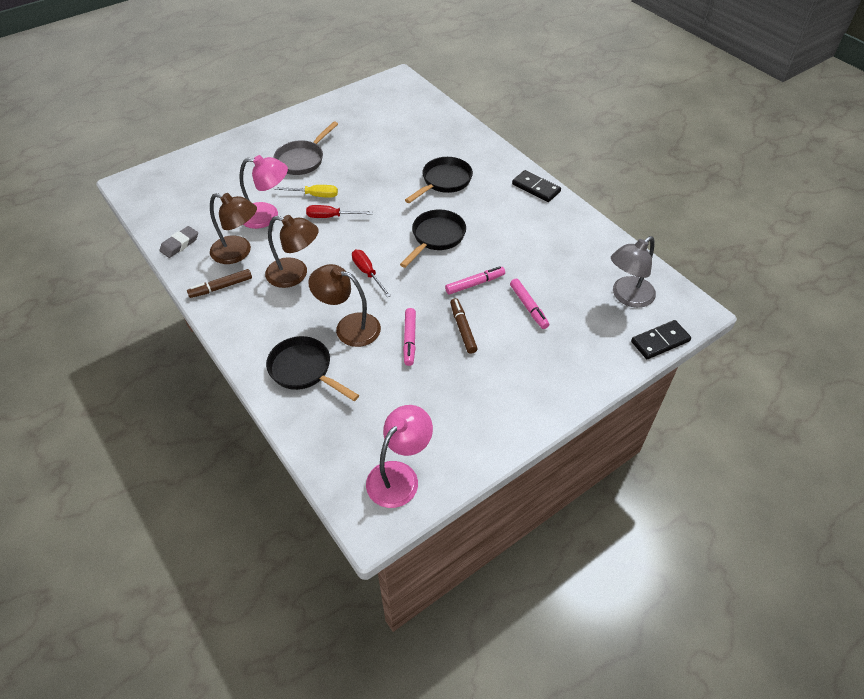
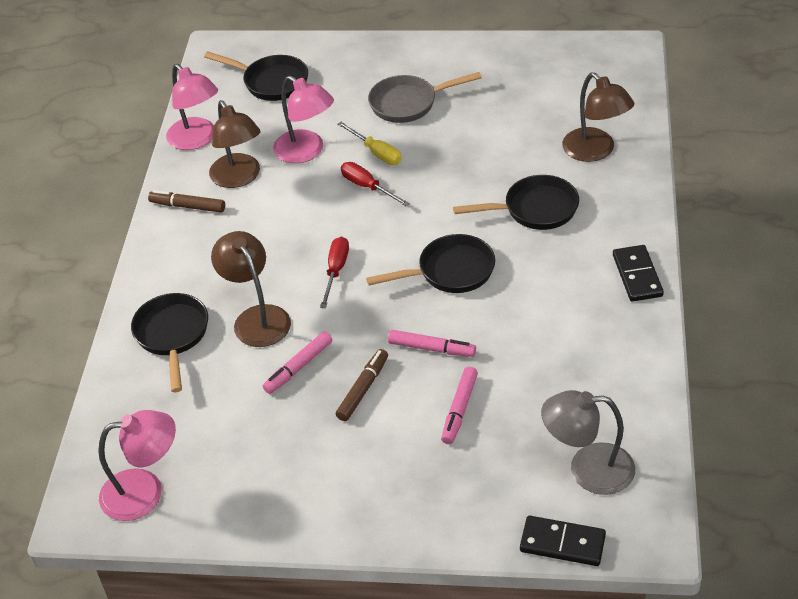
camera: 45 degrees right, 5 degrees down
grey eraser [159,226,198,258] -> pink lamp [166,64,218,150]
brown lamp [265,215,319,288] -> brown lamp moved to [562,72,634,162]
none -> black pan [204,52,308,101]

